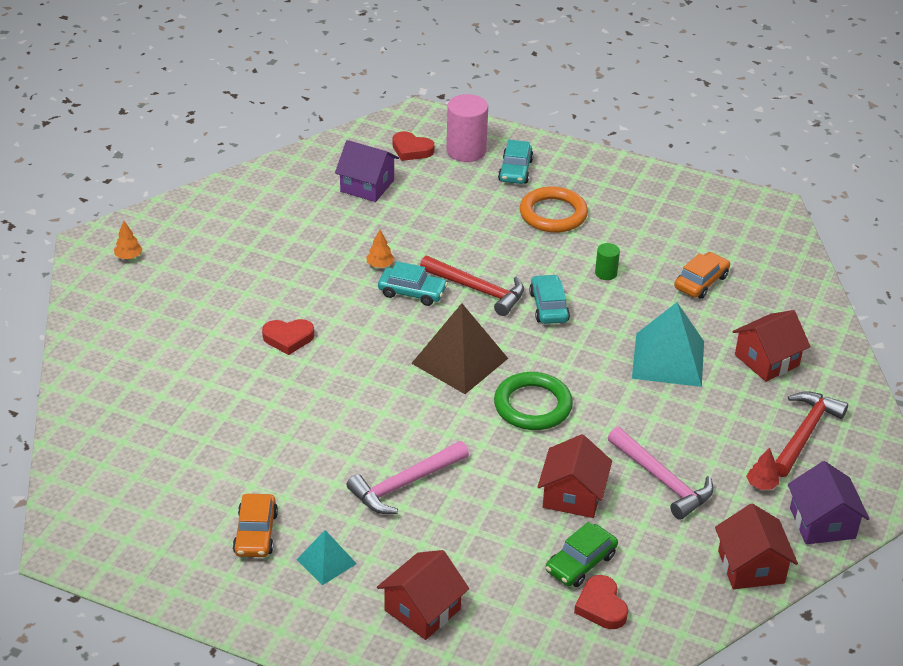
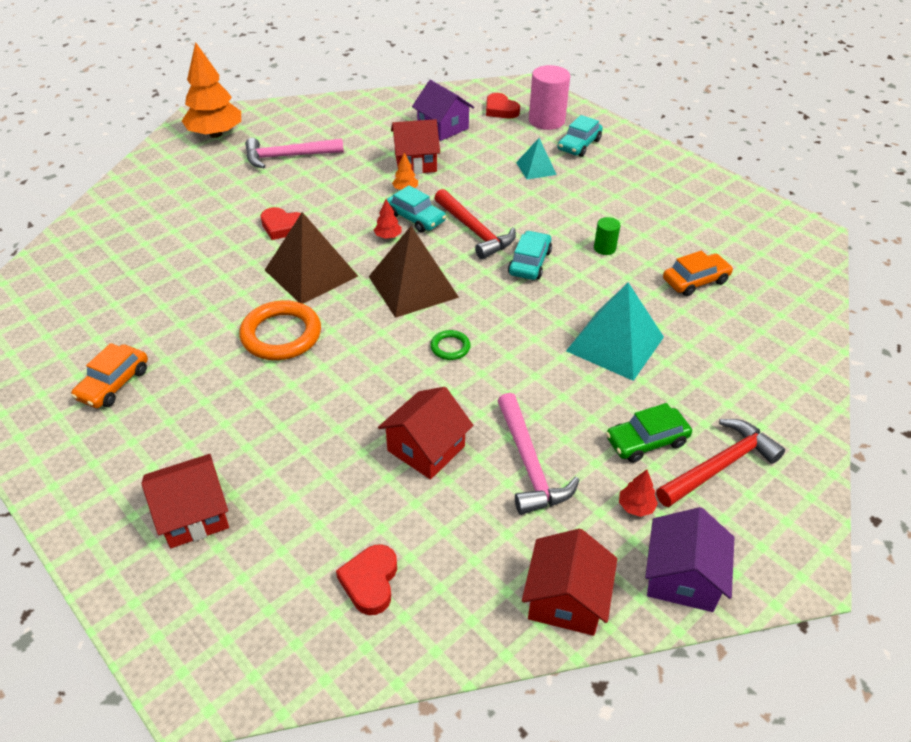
camera: 25 degrees right, 5 degrees up
orange tree [114,221,143,259] -> orange tree [182,42,241,138], size x2.41
turquoise pyramid [296,530,357,585] -> turquoise pyramid moved to [516,138,557,180]
pink hammer [347,441,469,514] -> pink hammer moved to [245,138,344,168]
green ring [494,372,573,430] -> green ring [430,330,470,360], size x0.49
orange ring [520,186,588,233] -> orange ring moved to [239,300,321,360]
green car [545,522,618,587] -> green car moved to [606,403,692,463]
red house [732,310,811,382] -> red house moved to [391,119,440,174]
none -> brown pyramid [265,212,358,304]
none -> red tree [374,199,402,239]

